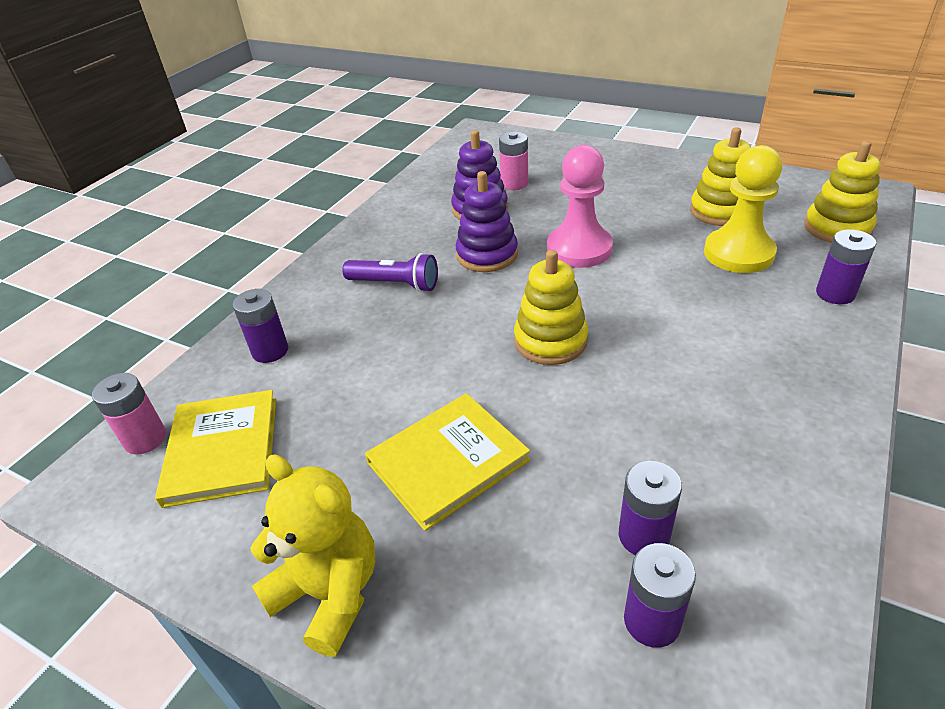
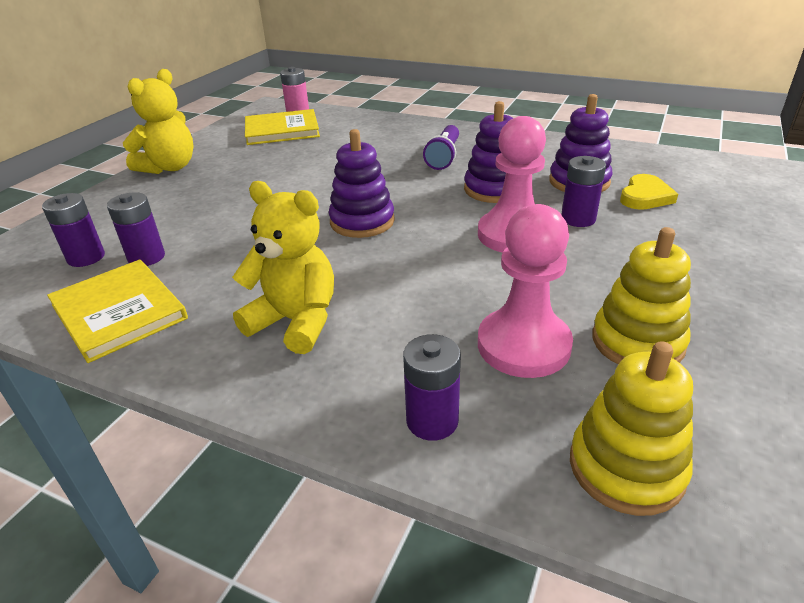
camera: 85 degrees right, 5 degrees down
purple battery [233,289,288,363] -> purple battery moved to [561,156,606,227]
yellow book [365,393,530,531] -> yellow book moved to [47,260,188,363]
pink battery [499,132,528,190] -> yellow heart [620,174,678,210]
yellow stacking toy [514,250,588,365] -> purple stacking toy [329,129,395,238]
yellow pawn [704,145,782,273] -> pink pawn [478,204,573,378]
none -> yellow teddy bear [232,181,334,354]

